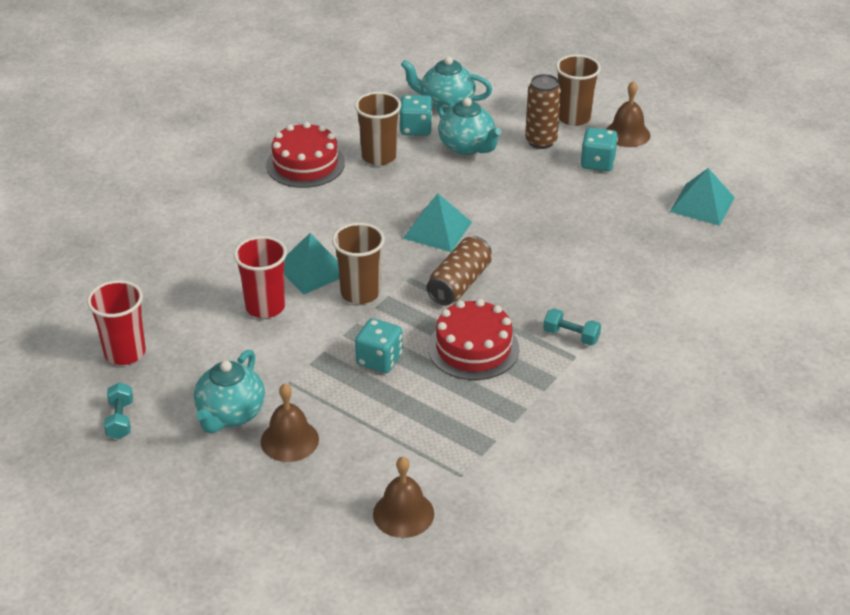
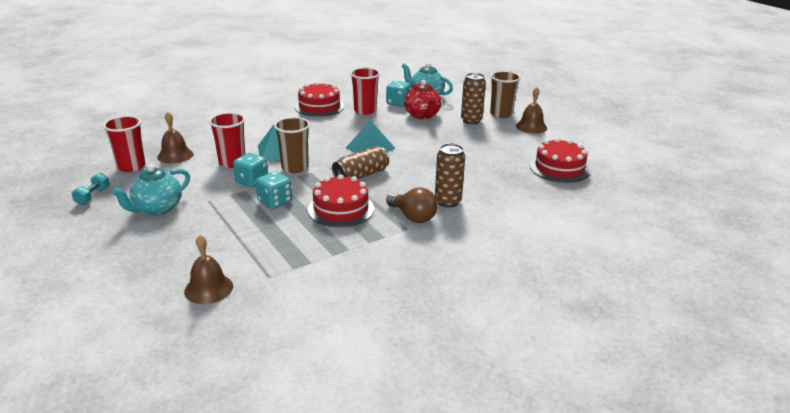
camera: 20 degrees right, 10 degrees down
brown bell [261,383,319,462] -> brown bell moved to [157,112,193,164]
brown cup [355,92,401,165] -> red cup [350,68,380,115]
turquoise teapot [437,98,501,155] -> red teapot [404,80,441,119]
turquoise dumbbell [543,308,601,346] -> brown light bulb [386,187,438,223]
turquoise dice [581,128,618,171] -> turquoise dice moved to [233,153,268,188]
turquoise pyramid [670,168,735,226] -> red cake [530,138,590,183]
none -> brown can [435,143,465,208]

